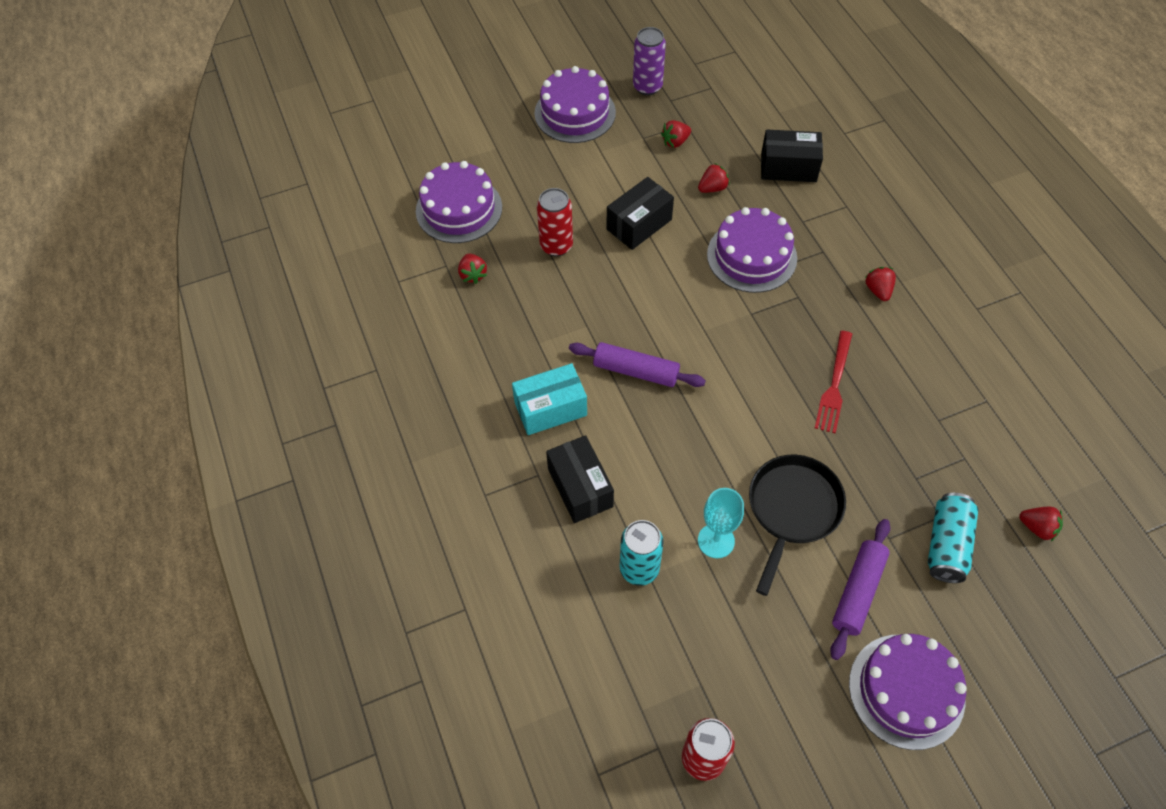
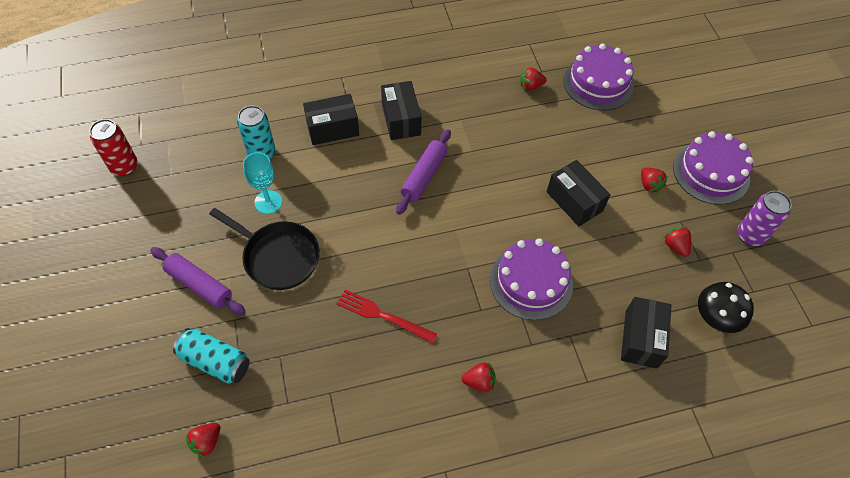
camera: 95 degrees right, 0 degrees up
turquoise box [512,363,587,435] -> black box [381,81,421,140]
red can [537,188,573,256] -> none
red strawberry [698,163,730,193] -> red strawberry moved to [641,168,668,193]
purple cake [849,634,967,750] -> none
none -> black mushroom [698,282,754,333]

